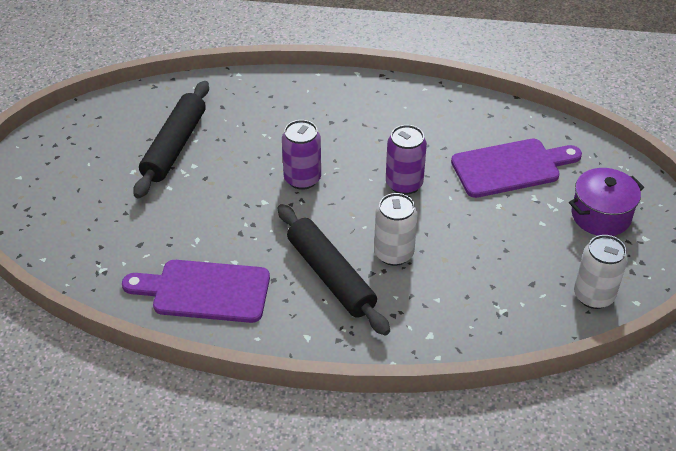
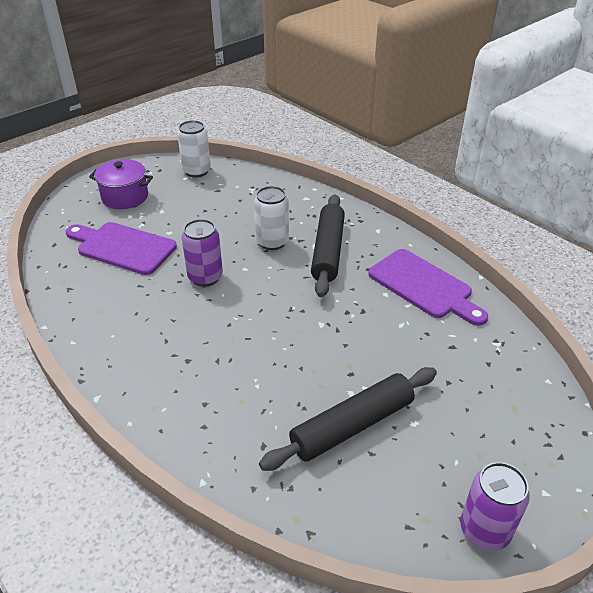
camera: 140 degrees left, 5 degrees down
purple can [282,120,321,190] -> purple can moved to [460,462,530,551]

